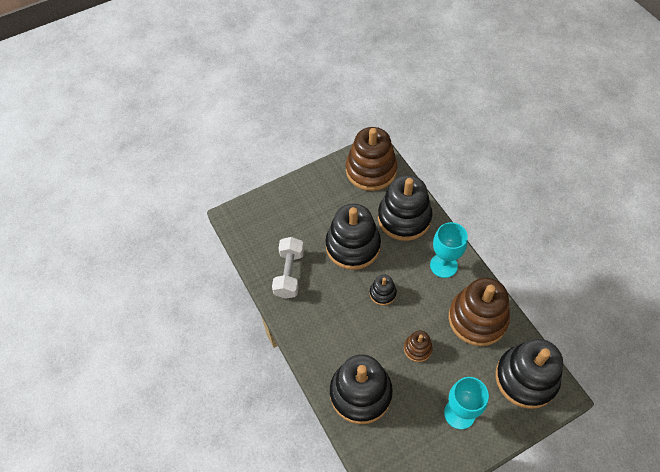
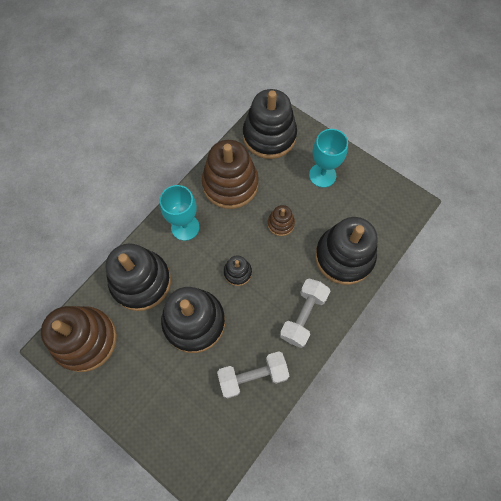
camera: 115 degrees left, 10 degrees up
none -> white dumbbell [280,279,330,348]

